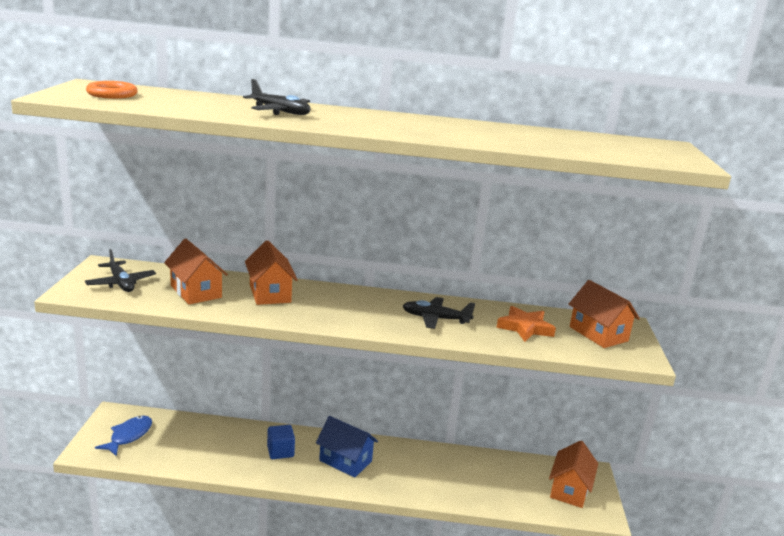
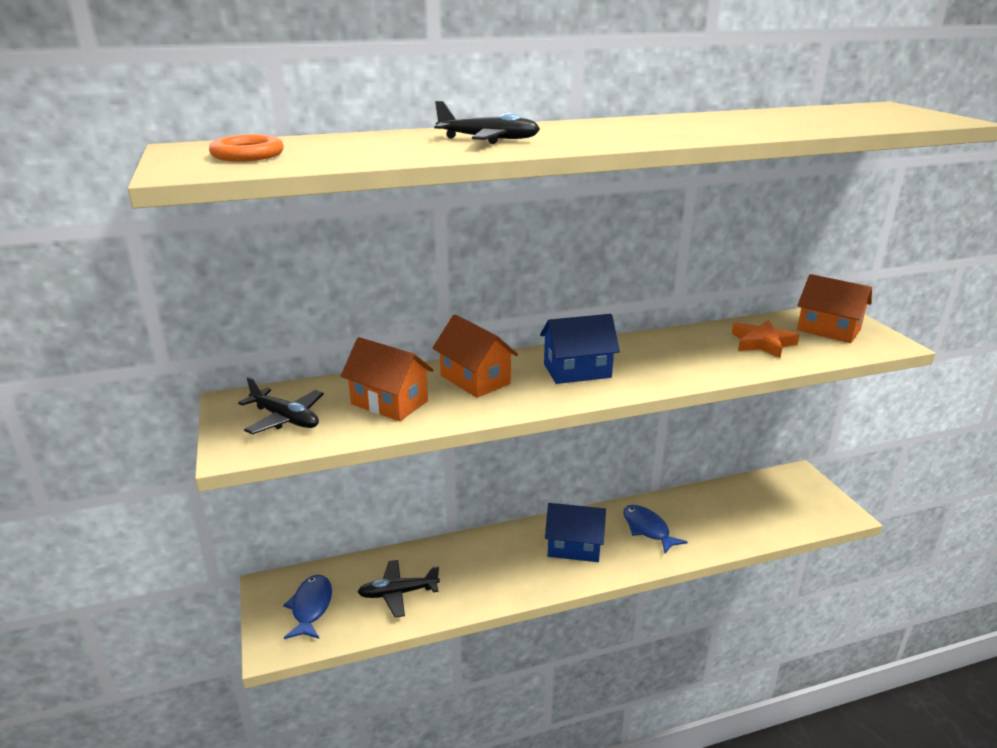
camera: 20 degrees left, 5 degrees up
blue cube [267,425,295,459] -> none
black plane [403,297,475,329] -> black plane moved to [358,560,440,618]
orange house [549,440,598,508] -> none
none -> blue house [540,314,620,384]
none -> blue fish [623,505,688,553]

